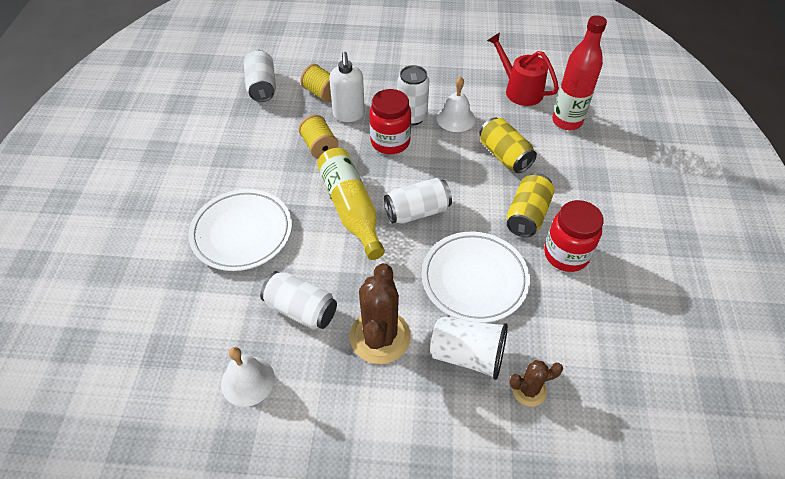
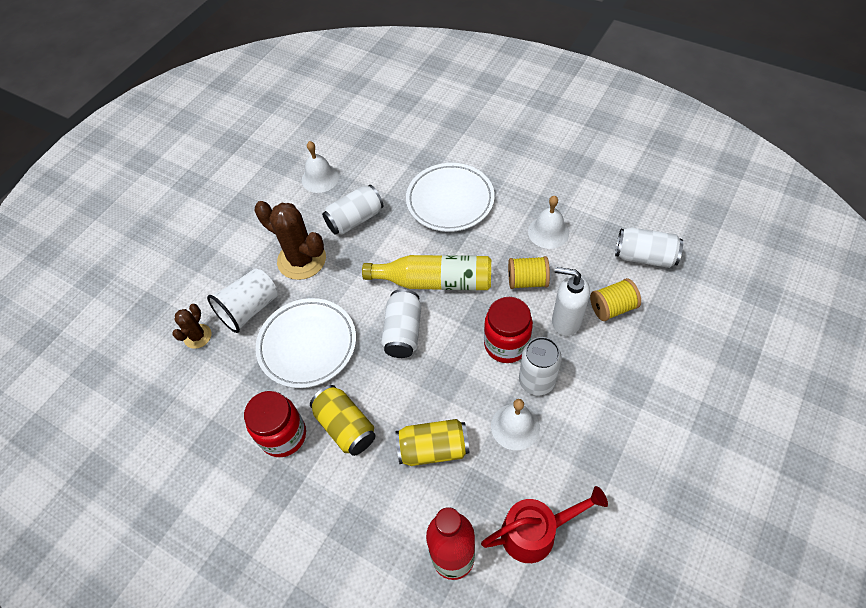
camera: 120 degrees right, 5 degrees up
none -> white bell [528,196,569,249]

